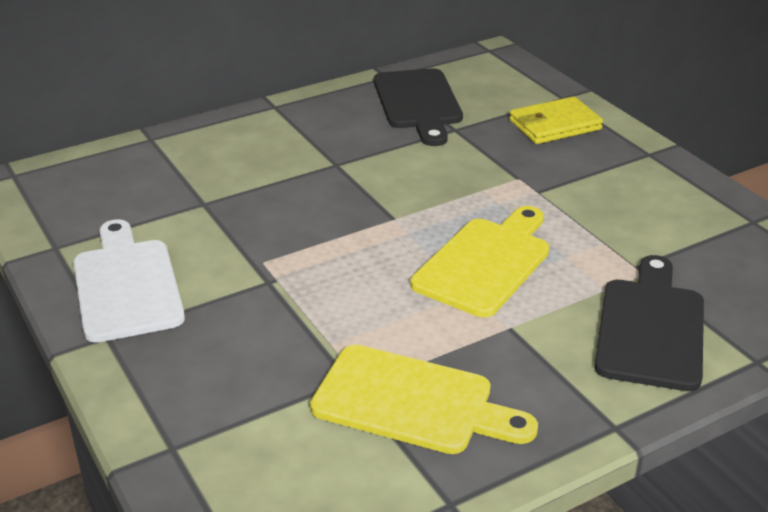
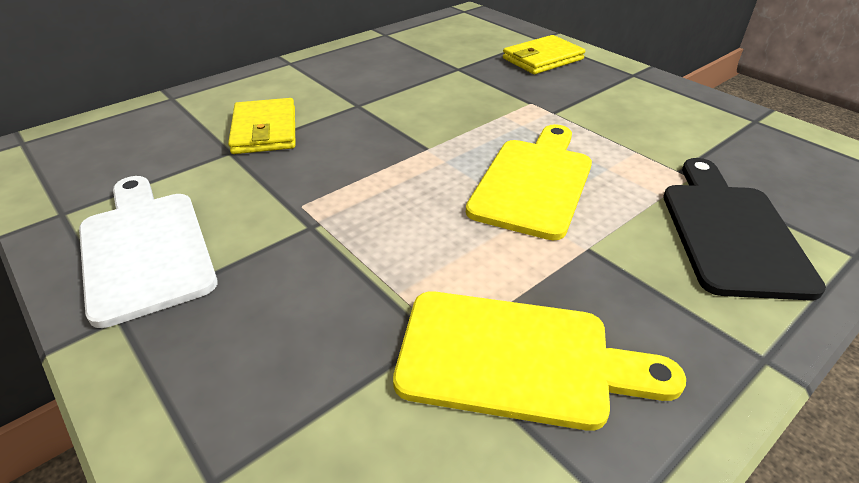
camera: 10 degrees left, 5 degrees up
black cutting board [374,68,463,146] -> none
none -> yellow wallet [228,98,295,154]

